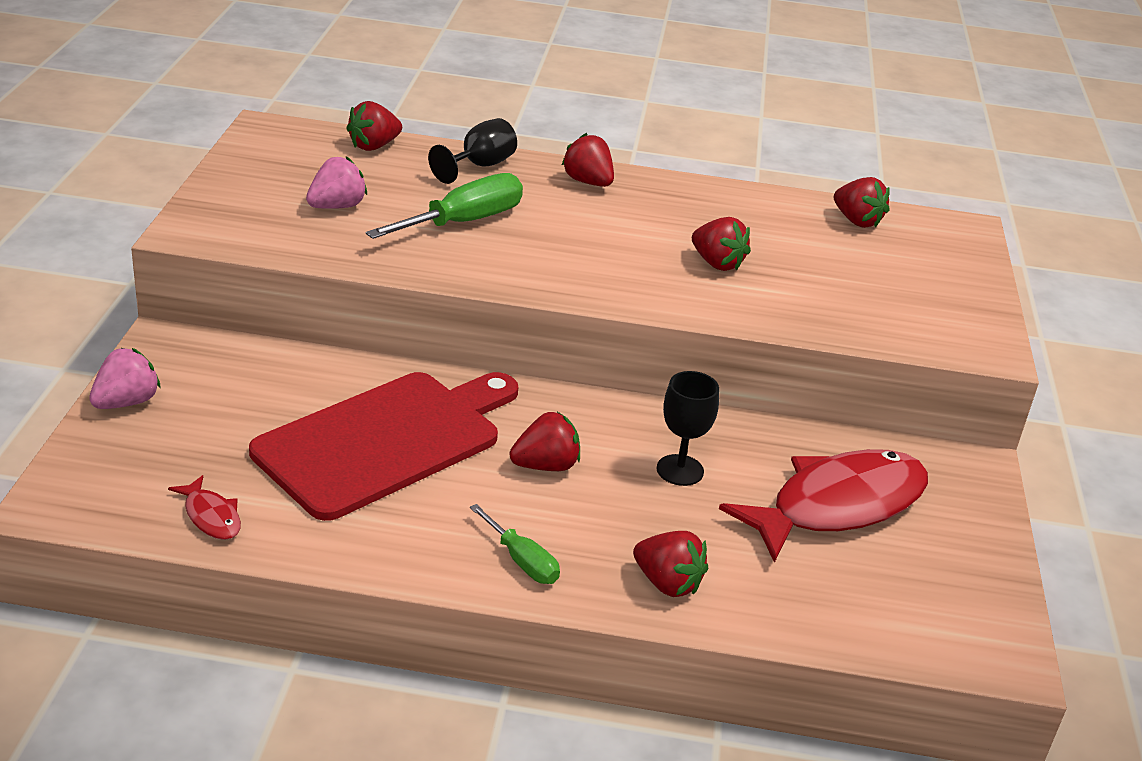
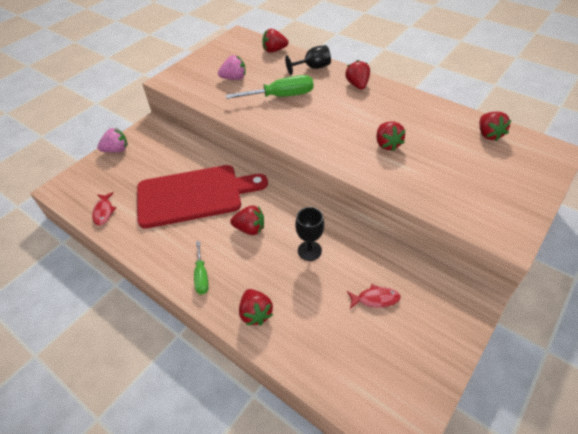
camera: 35 degrees right, 15 degrees up
red fish [719,449,928,563] -> red fish [347,284,401,309], size x0.42

